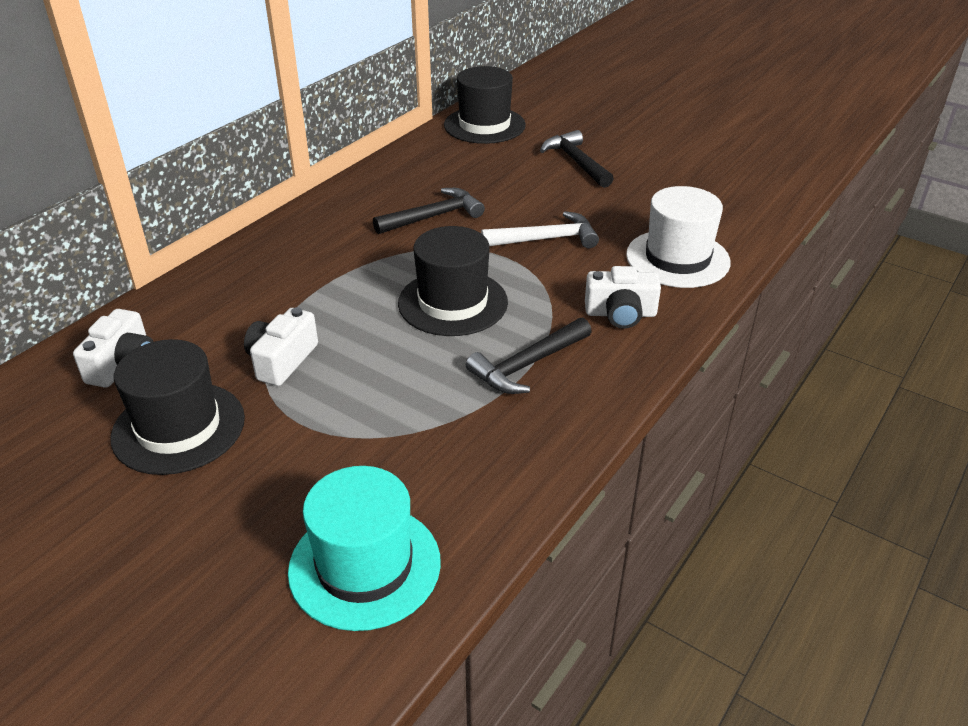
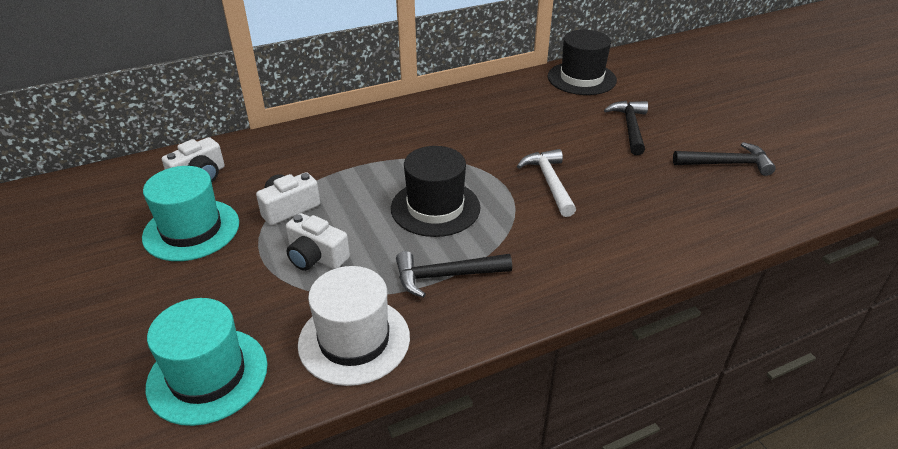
camera: 30 degrees right, 0 degrees up
black hat [110,339,245,475] -> turquoise hat [142,166,239,261]
black hammer [373,188,485,234] -> black hammer moved to [673,142,776,176]
white hammer [481,211,599,248] -> white hammer turned 120 degrees counterclockwise [517,149,576,217]
white camera [585,266,661,329] -> white camera moved to [286,213,350,271]
white hat [626,186,731,288] -> white hat moved to [298,266,410,386]

